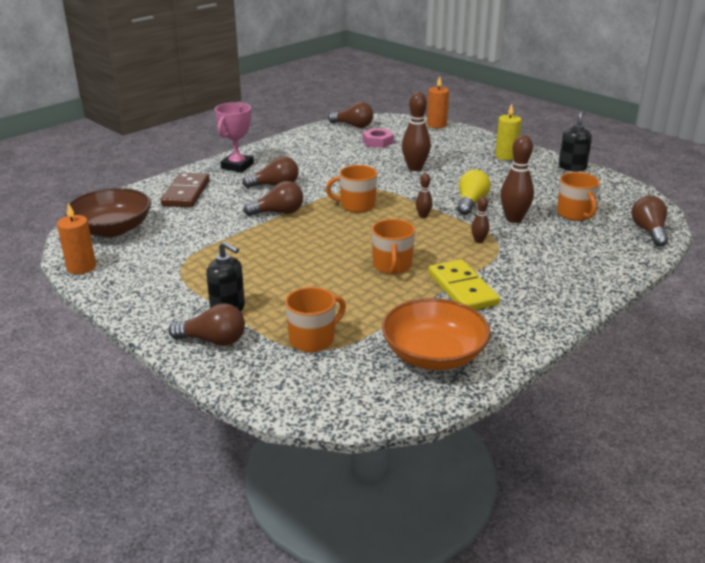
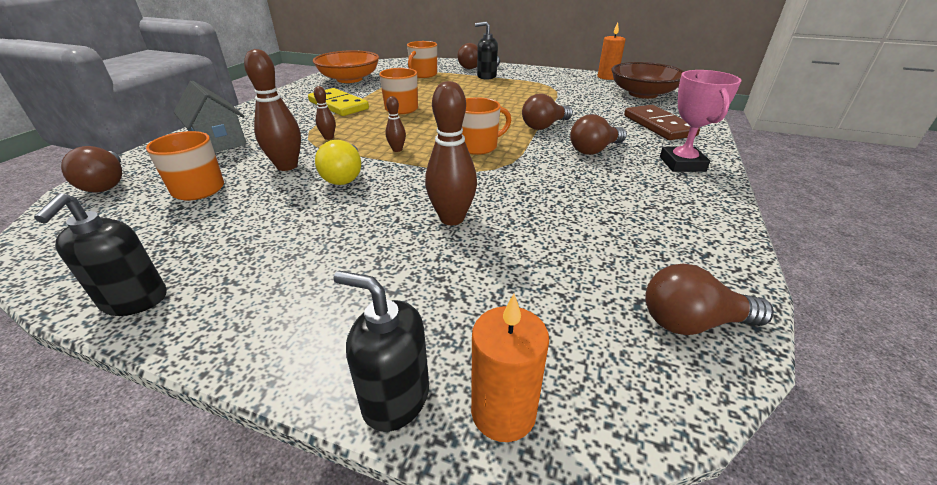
camera: 155 degrees right, 5 degrees up
pink nut [363,128,394,148] -> none
yellow candle [495,104,521,160] -> none
none -> grey house [173,81,247,152]
none -> black soap dispenser [333,271,429,432]

